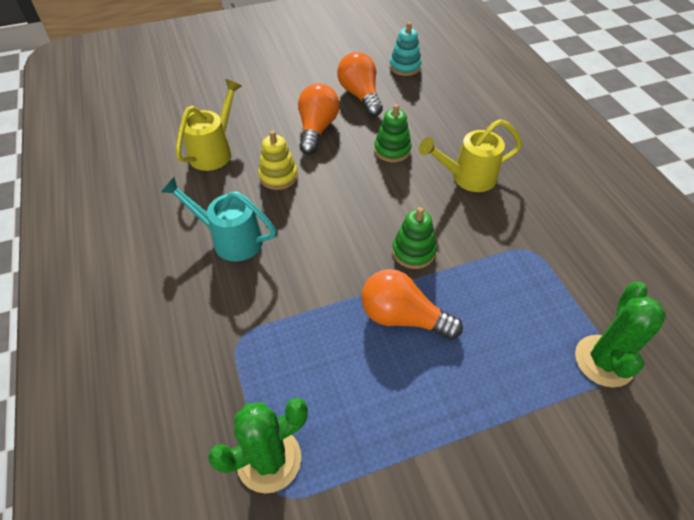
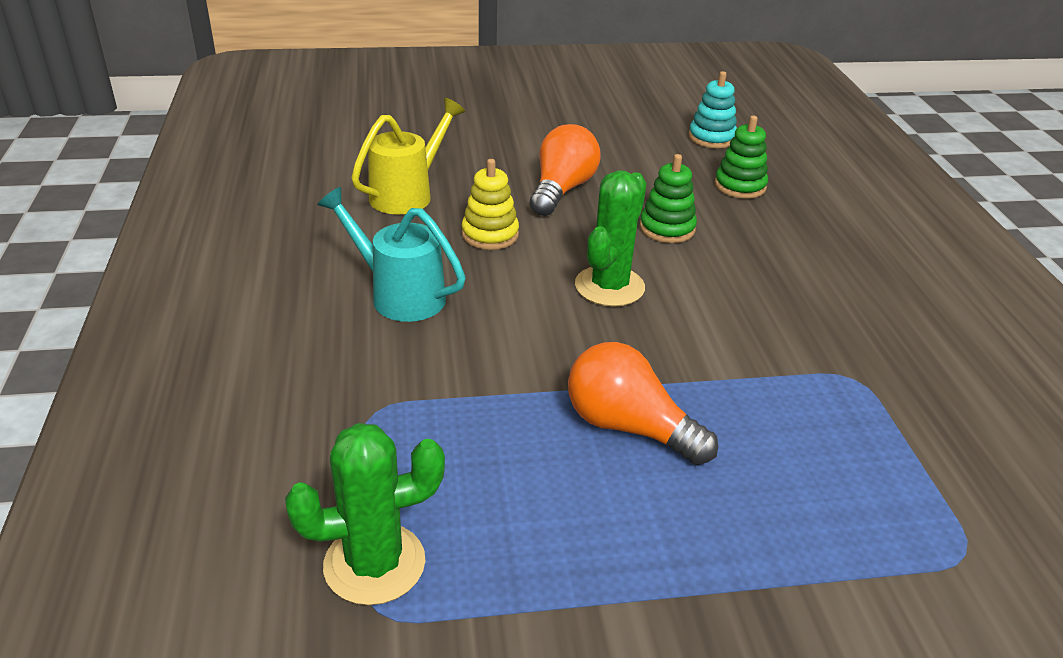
camera: 10 degrees right, 15 degrees down
orange light bulb [337,52,383,117] -> none
green stacking toy [392,207,436,269] -> green stacking toy moved to [715,115,768,199]
yellow watering can [419,119,522,192] -> none
green cactus [575,281,666,387] -> green cactus moved to [575,170,646,307]

